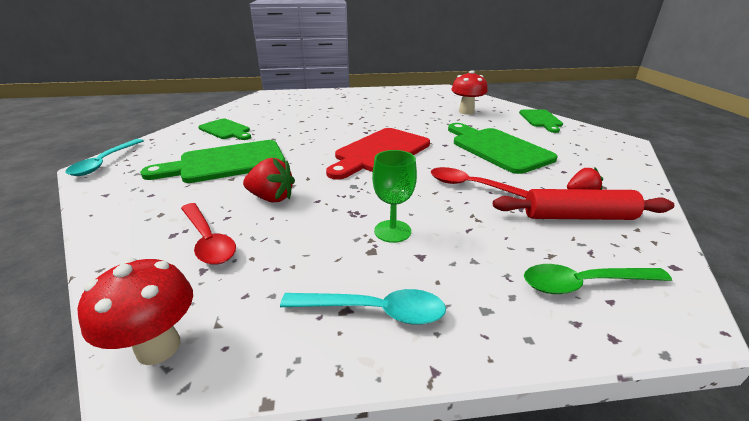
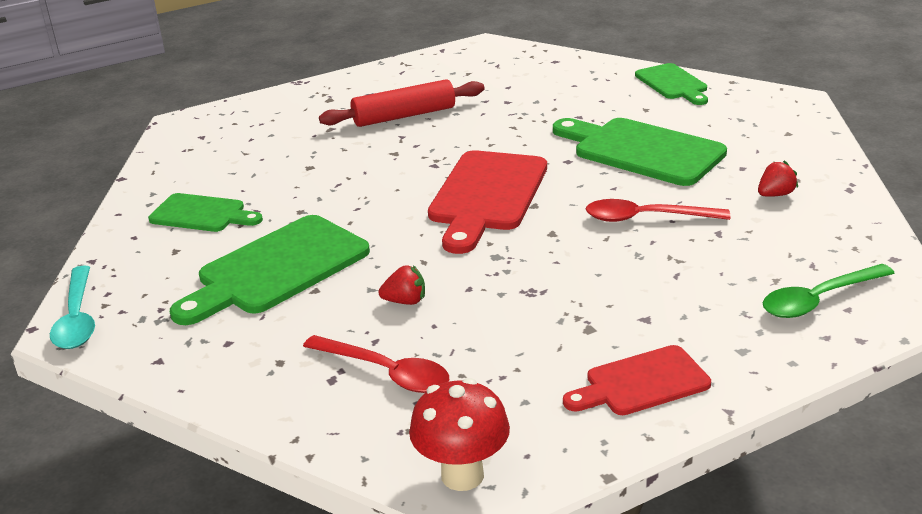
camera: 20 degrees left, 0 degrees up
red strawberry [243,158,295,203] -> red strawberry [379,265,425,305], size x0.64
turquoise spoon [280,289,446,325] -> red cutting board [563,345,711,415]
green goblet [372,150,417,243] -> none
red mushroom [451,70,488,115] -> none
red rolling pin [493,189,674,220] -> red rolling pin moved to [319,79,484,127]

